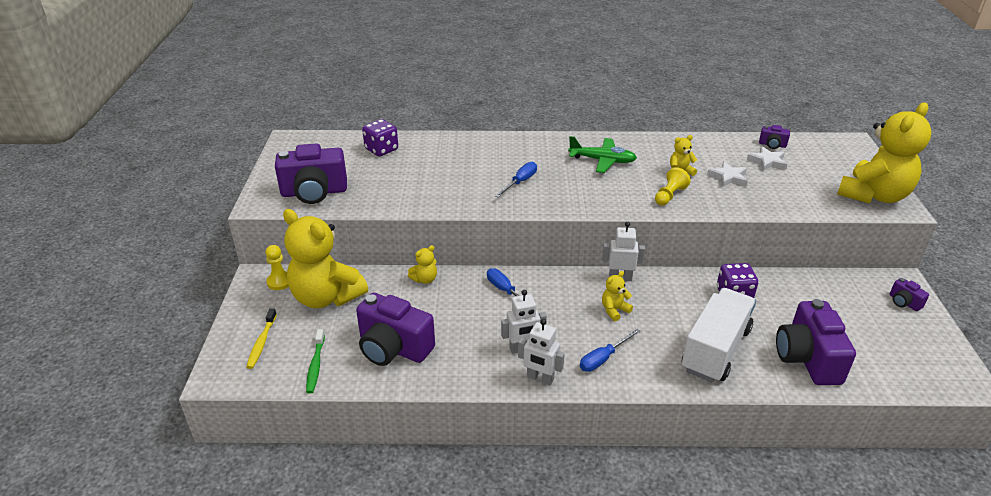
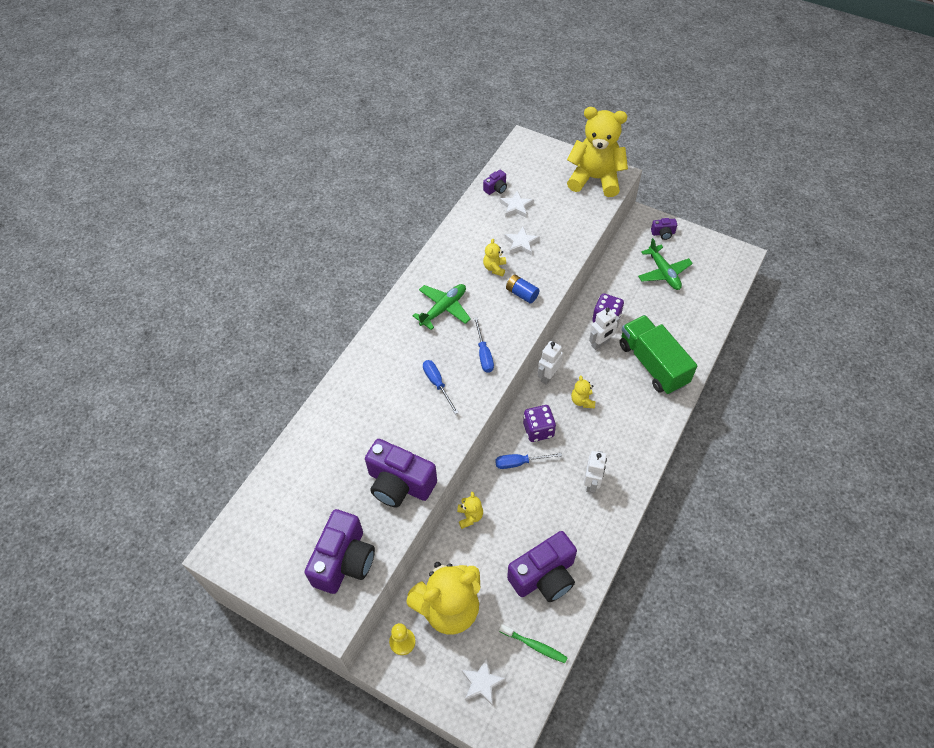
camera: 60 degrees left, 20 degrees up
yellow toothbrush [246,308,277,369] -> white star [462,658,506,706]
purple dice [362,119,398,156] -> purple dice moved to [523,405,556,442]
white robot [518,319,565,386] -> white robot moved to [589,308,620,350]
blue screwdriver [580,329,641,372] -> blue screwdriver moved to [474,317,494,373]
yellow pawn [655,167,691,206] -> blue battery [506,275,540,303]
white truck [682,288,756,382] -> green truck [619,315,697,395]
purple camera [776,299,856,385] -> purple camera moved to [365,439,437,508]
yellow teddy bear [837,102,932,204] -> yellow teddy bear turned 60 degrees counterclockwise [567,107,628,197]
none -> green plane [638,238,693,290]

